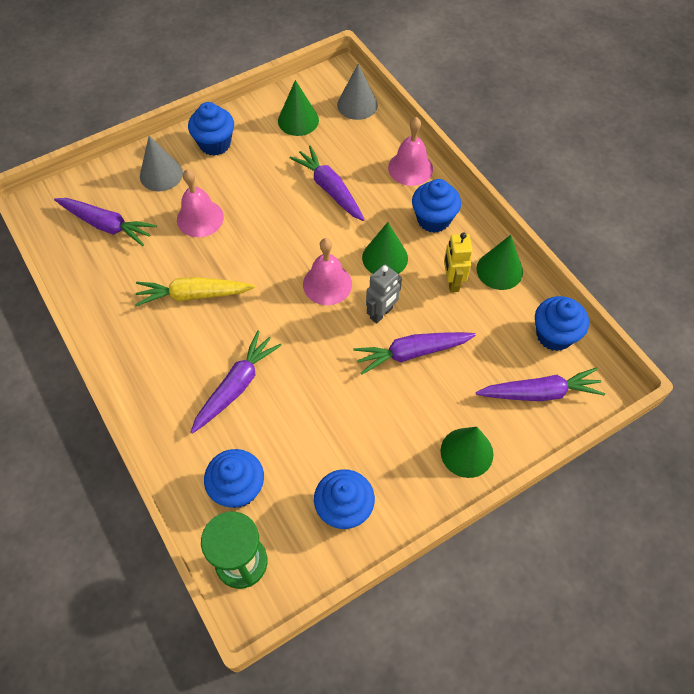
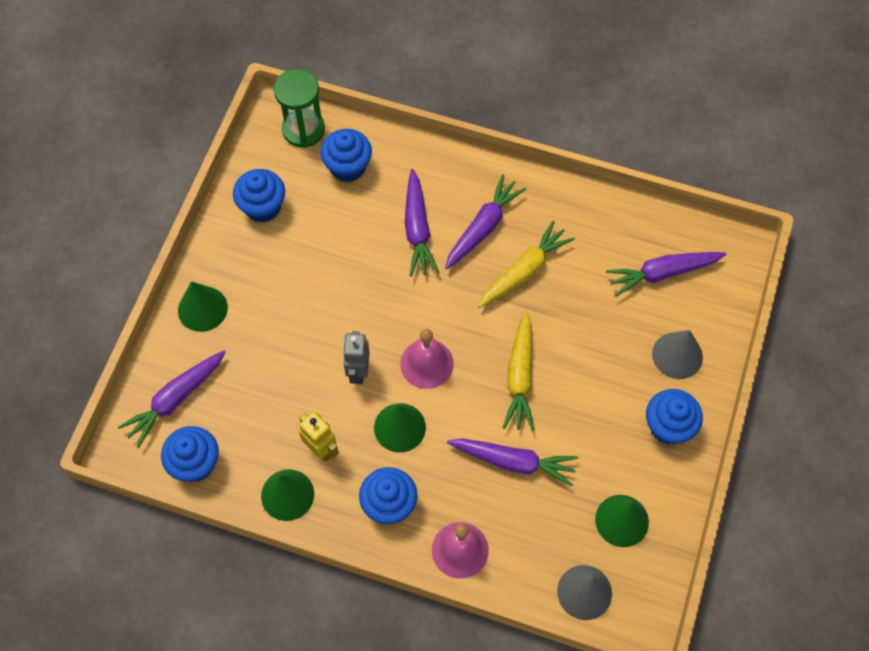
camera: 140 degrees right, 5 degrees up
pink bell [177,169,224,237] -> none
purple carrot [353,332,476,375] -> purple carrot moved to [445,174,526,269]
none -> yellow carrot [503,311,534,431]

